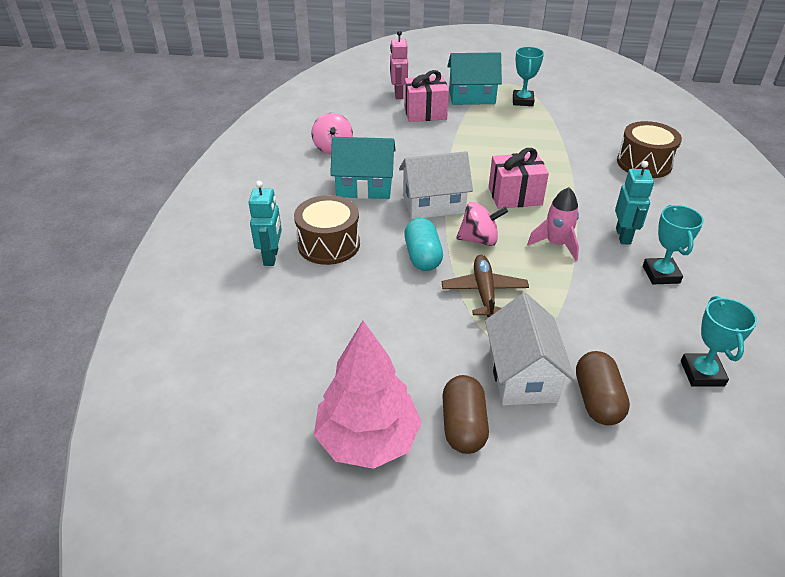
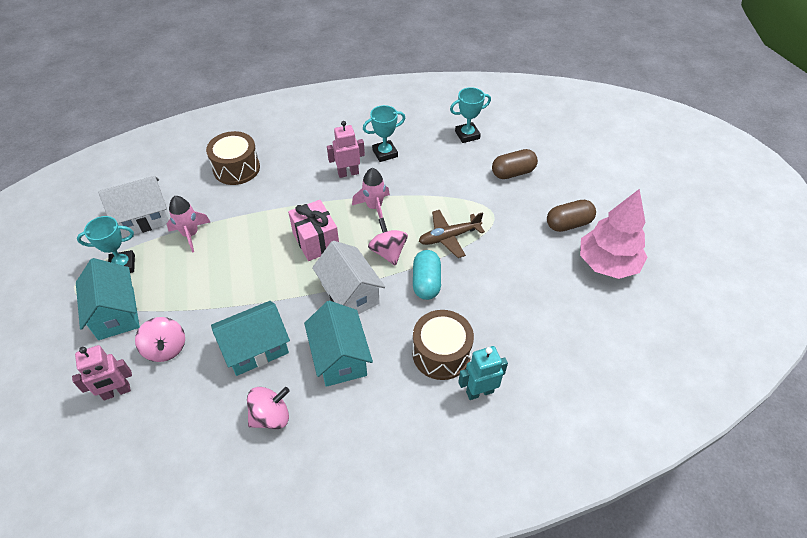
camera: 110 degrees left, 10 degrees up
pink gift [404,70,449,122] -> pink spinning top [135,317,185,362]
turquoise capsule [404,218,443,271] -> turquoise capsule turned 60 degrees counterclockwise [413,250,441,300]
white house [485,293,575,405] -> white house moved to [98,176,170,238]
turquoise robot [615,161,654,245] -> pink robot [327,121,365,178]
none -> pink rocket [167,196,210,253]
none -> turquoise house [211,301,290,376]

